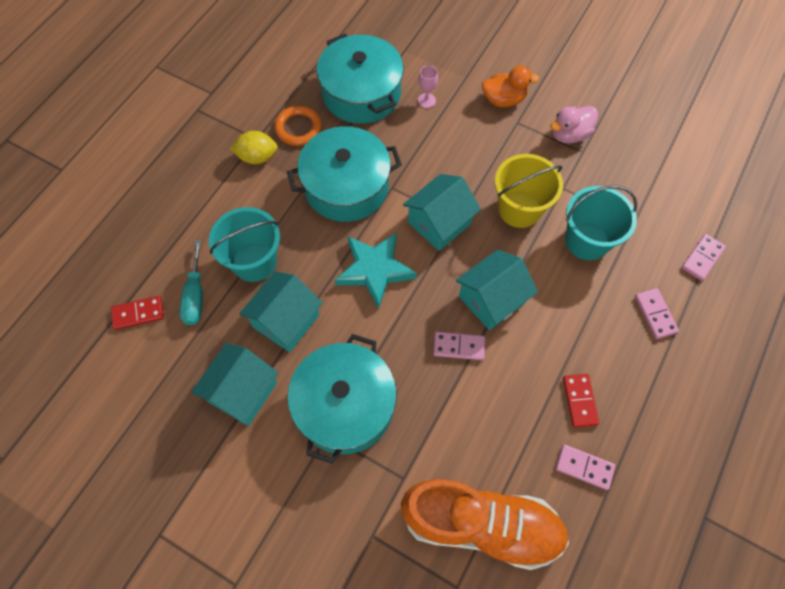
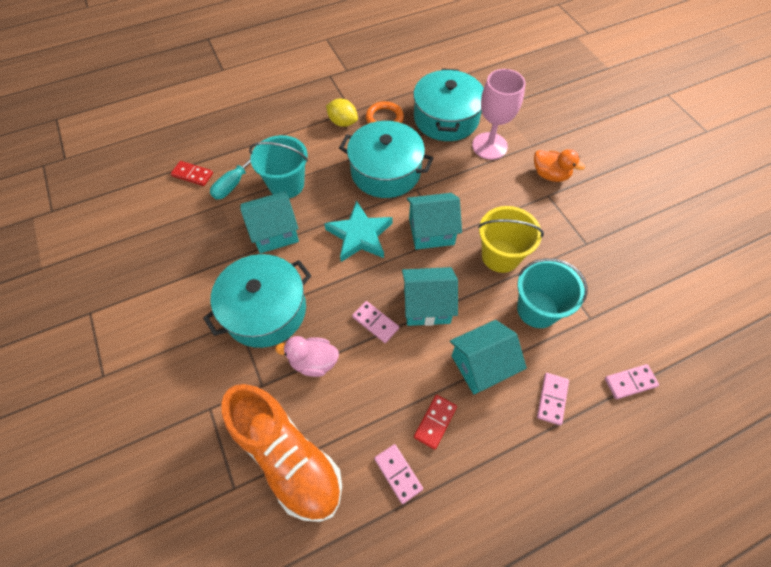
camera: 35 degrees right, 5 degrees down
turquoise house [191,343,278,426] -> turquoise house moved to [450,320,527,394]
pink goblet [418,66,438,108] -> pink goblet [472,69,526,160], size x2.27
pink duck [550,106,598,144] -> pink duck moved to [275,336,339,377]

